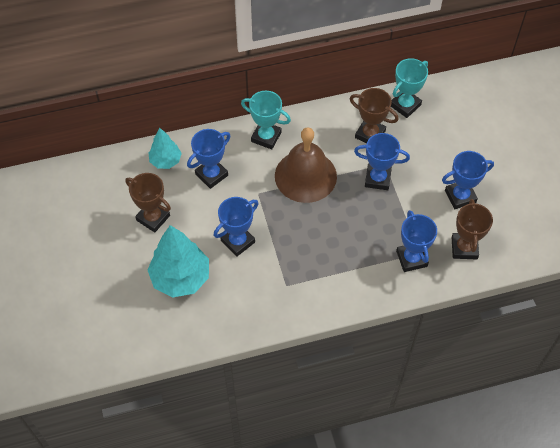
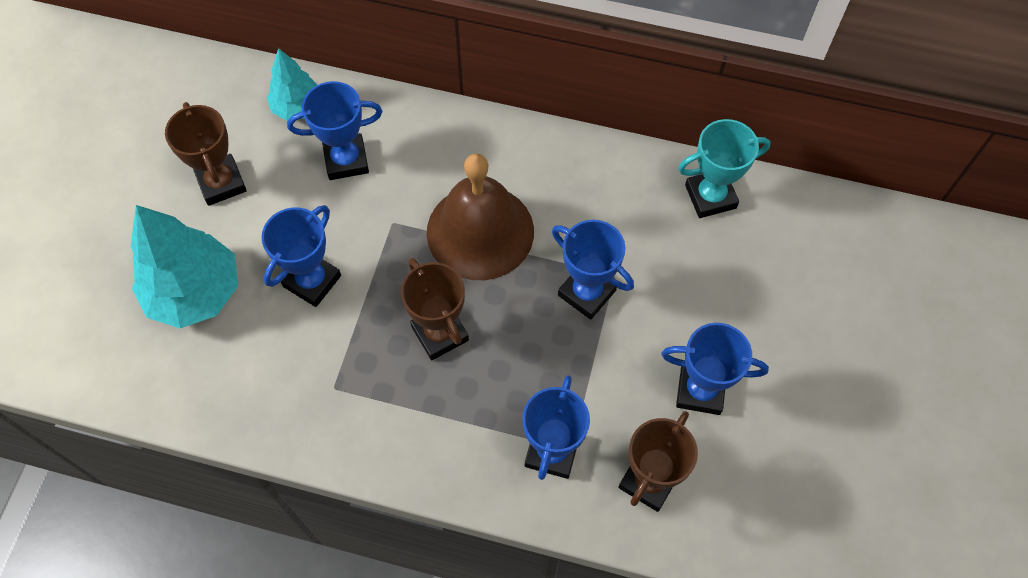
camera: 30 degrees right, 5 degrees up
blue trophy [214,197,258,257] -> blue trophy turned 45 degrees counterclockwise [261,205,341,307]
turquoise trophy [241,91,291,149] -> none
brown trophy [350,88,399,143] -> brown trophy moved to [401,258,469,360]

